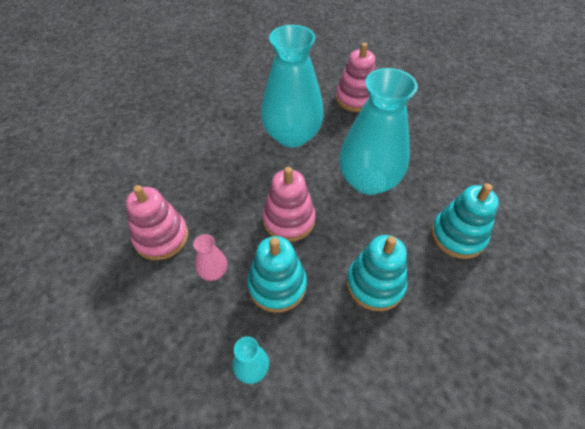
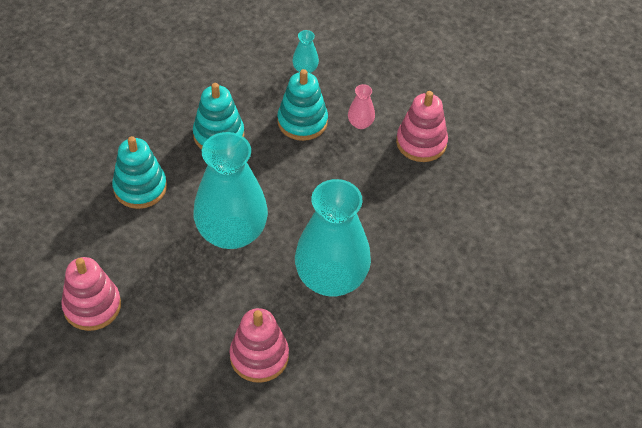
camera: 165 degrees right, 0 degrees up
pink stacking toy [262,167,315,242] -> pink stacking toy moved to [61,257,121,331]

